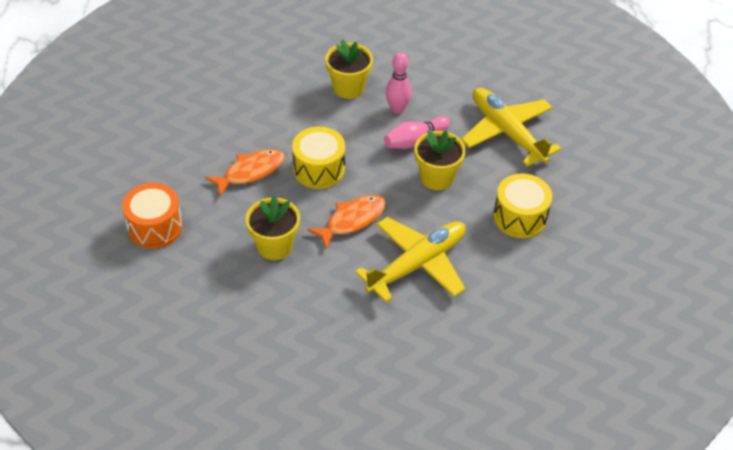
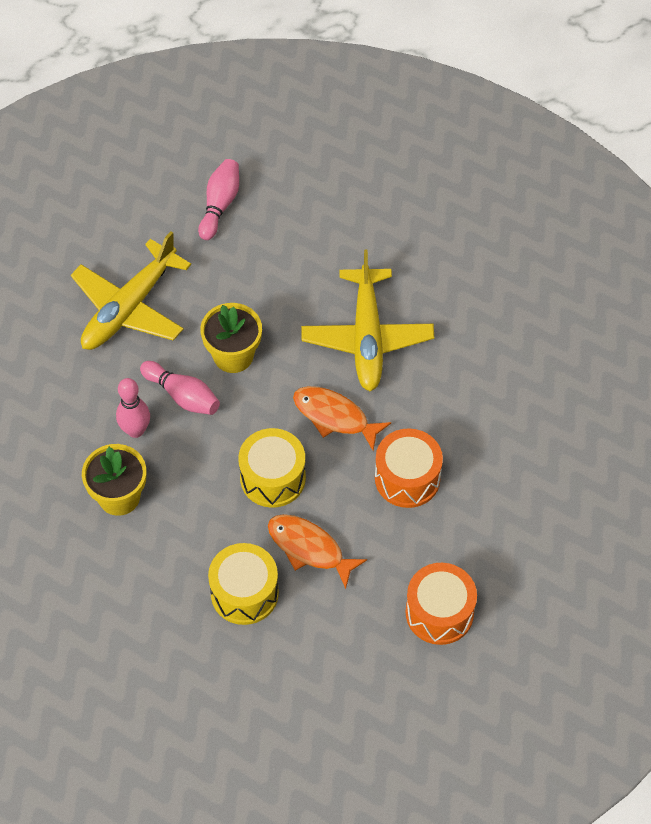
camera: 110 degrees left, 10 degrees up
yellow flower pot [246,196,300,260] -> orange drum [375,428,443,508]
yellow plane [355,217,466,302] -> yellow plane turned 120 degrees counterclockwise [301,249,434,391]
yellow drum [493,174,552,238] -> yellow drum moved to [208,543,279,625]
none -> pink bowling pin [198,159,239,240]

